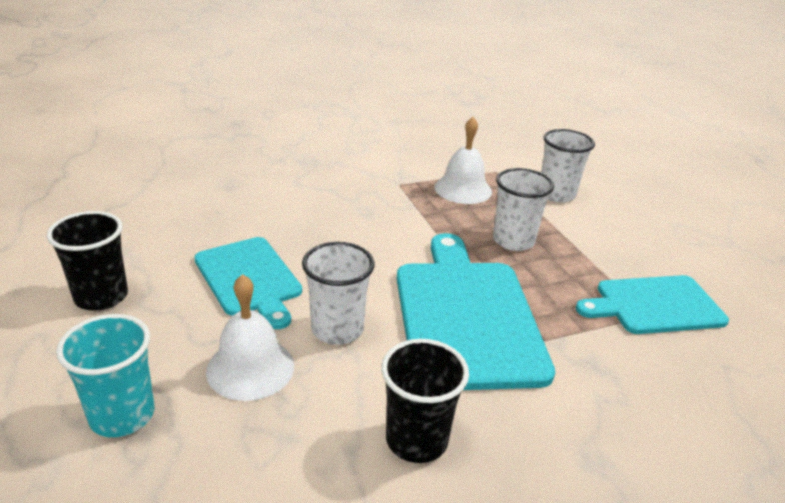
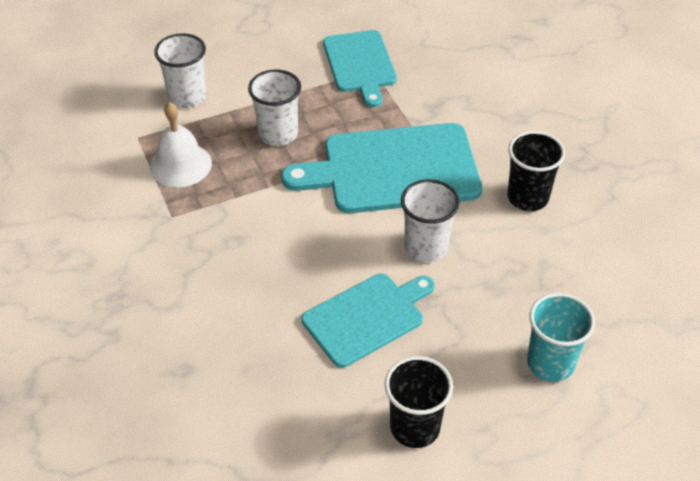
camera: 90 degrees left, 15 degrees up
white bell [206,274,294,401] -> none

